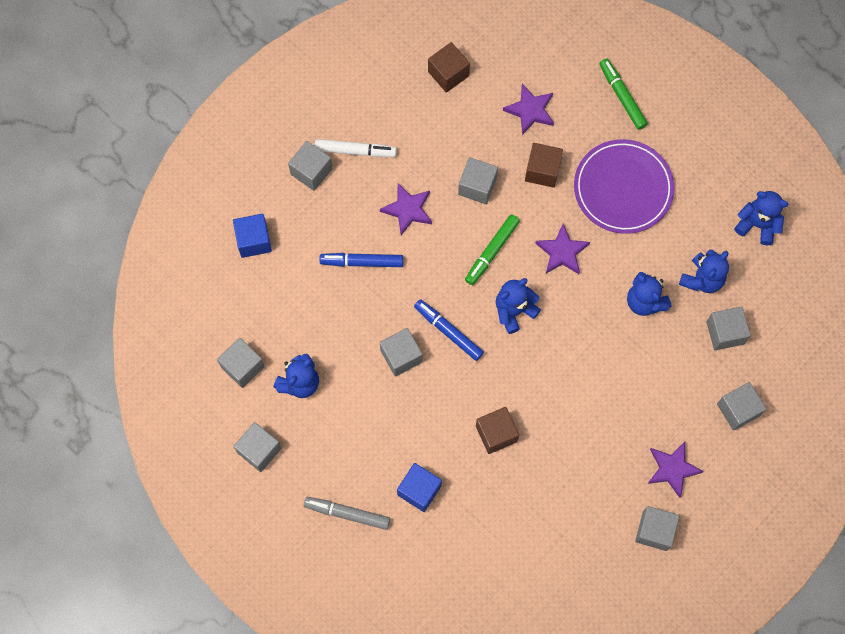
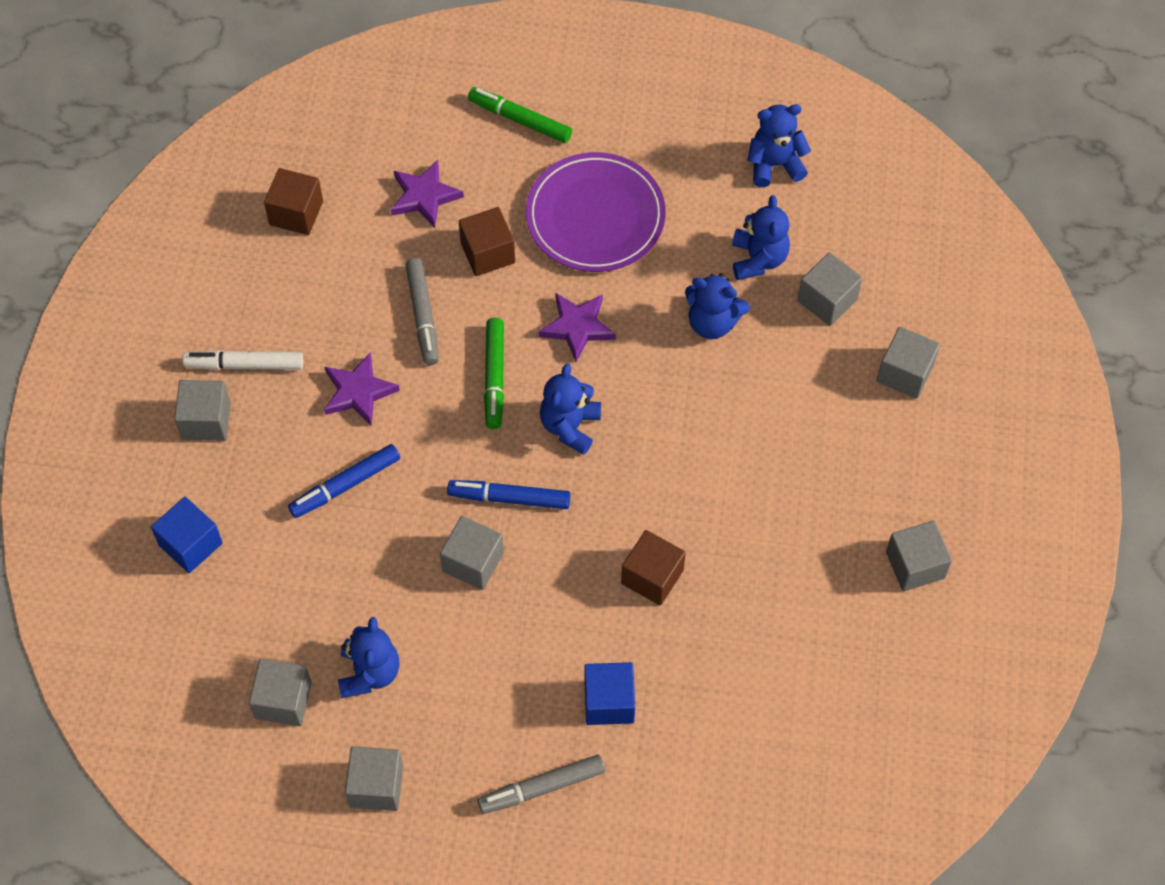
camera: 35 degrees left, 10 degrees down
white marker [314,139,397,157] -> white marker turned 150 degrees counterclockwise [183,350,303,370]
grey cube [458,157,498,204] -> grey marker [406,258,439,365]
purple star [648,442,704,498] -> none

